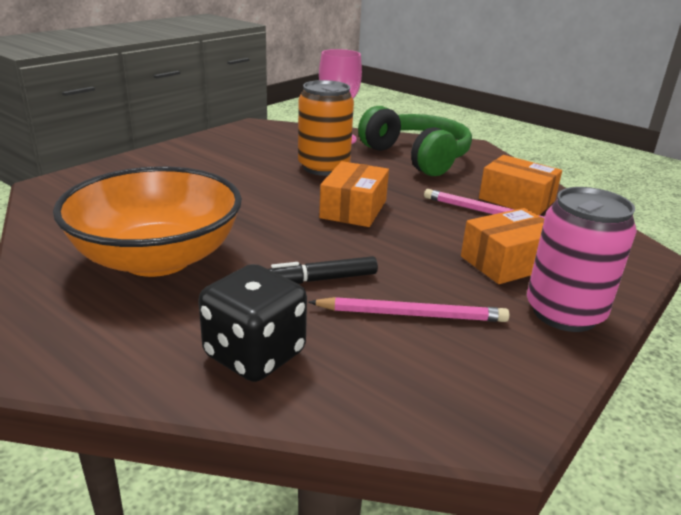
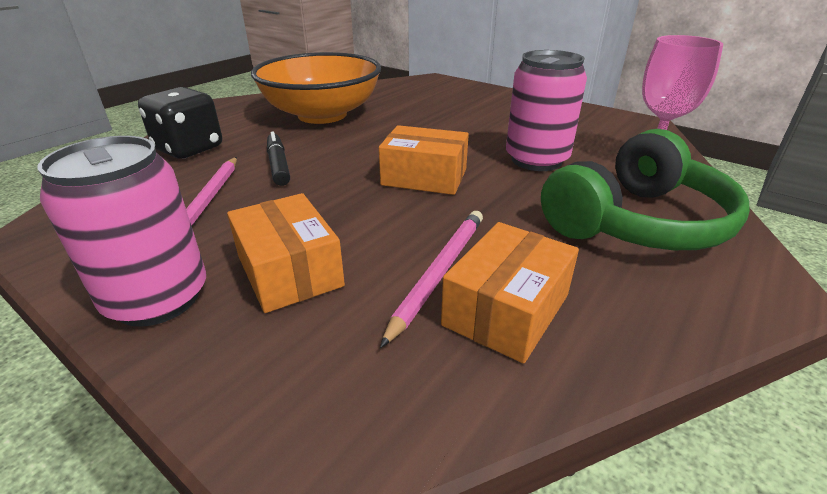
camera: 90 degrees right, 5 degrees up
orange can [298,80,354,176] -> pink can [506,50,587,171]

